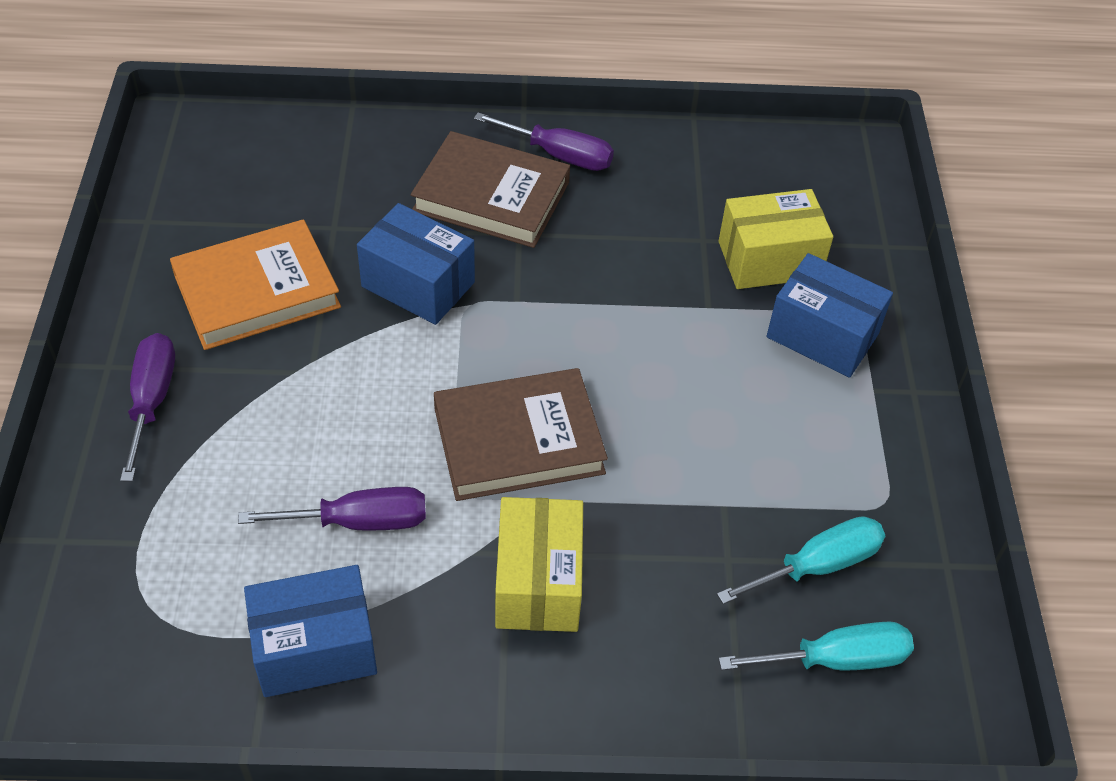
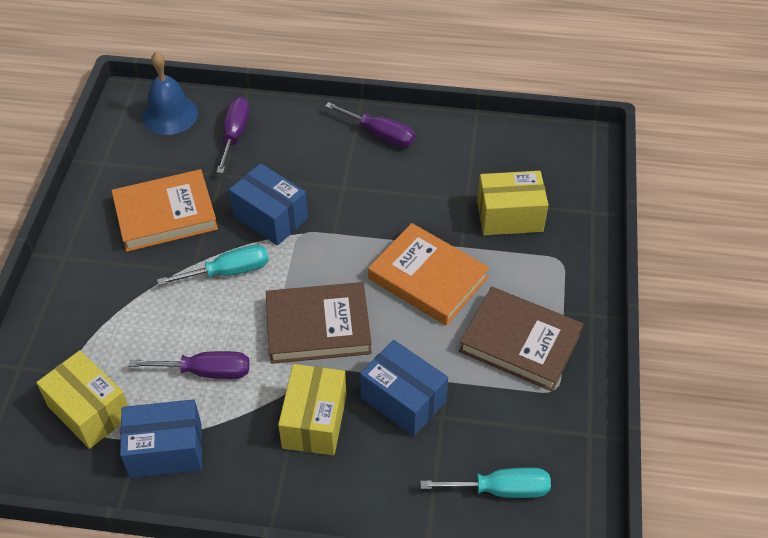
camera: 10 degrees right, 0 degrees up
purple screwdriver [120,333,175,482] -> purple screwdriver moved to [216,97,250,174]
brown book [411,131,570,248] -> brown book moved to [459,287,583,392]
turquoise screwdriver [717,516,885,604] -> turquoise screwdriver moved to [157,245,269,286]
blue box [767,253,893,378] -> blue box moved to [360,340,448,436]
none -> yellow box [36,350,128,449]
none -> blue bell [142,52,198,135]
none -> orange book [368,223,489,326]

